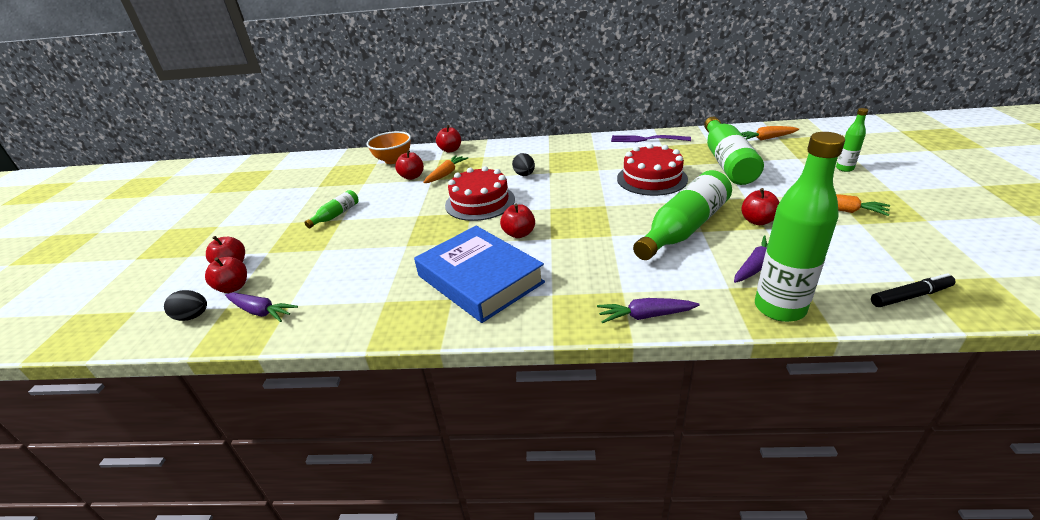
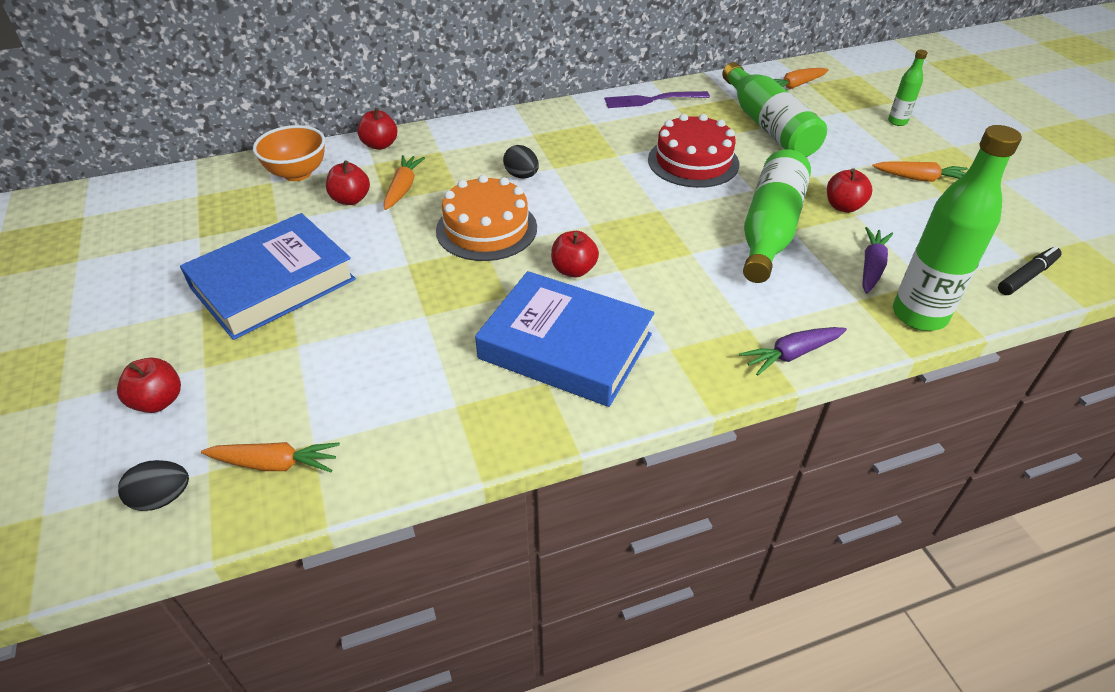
camera: 25 degrees left, 10 degrees up
red apple [205,257,247,293] -> none
purple carrot [225,293,298,322] -> orange carrot [201,442,340,472]
green bottle [304,190,358,228] -> blue book [180,213,356,340]
red cake [445,166,515,221] -> orange cake [436,175,537,261]

